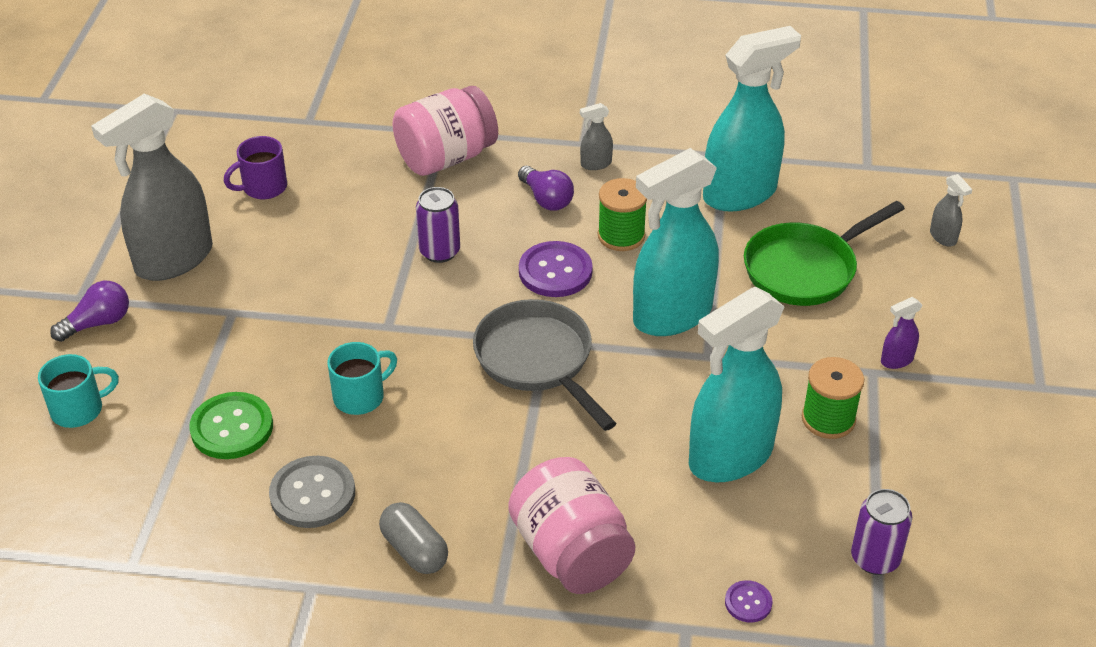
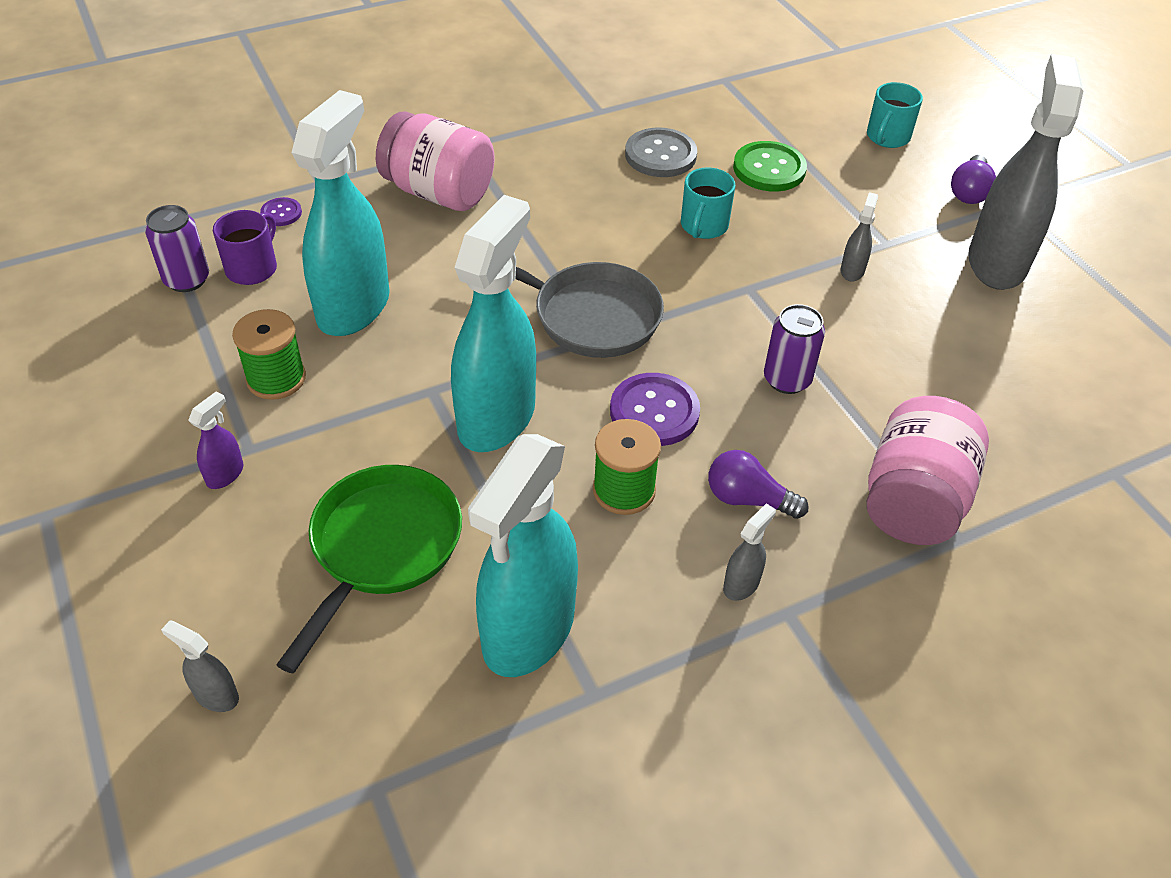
camera: 145 degrees right, 5 degrees up
purple mug [223,136,287,199] -> purple mug moved to [213,210,277,285]
grey capsule [379,502,448,574] -> none
none -> grey spray bottle [841,192,878,282]

